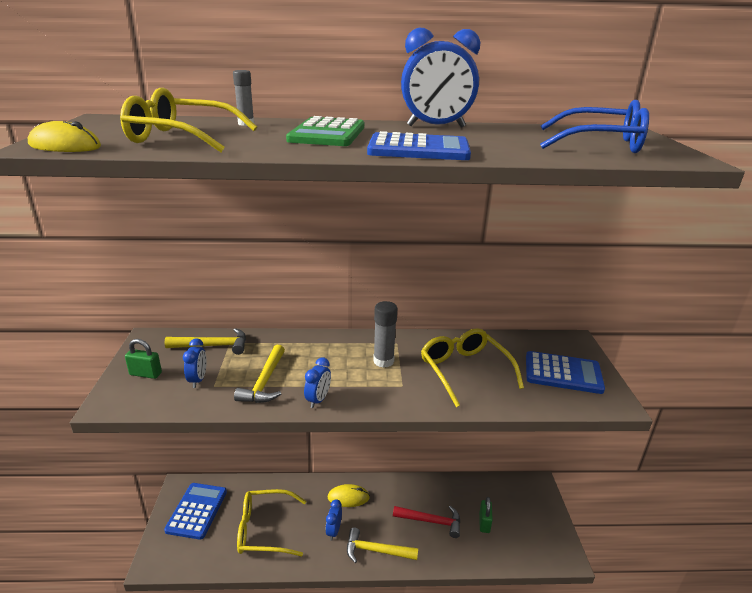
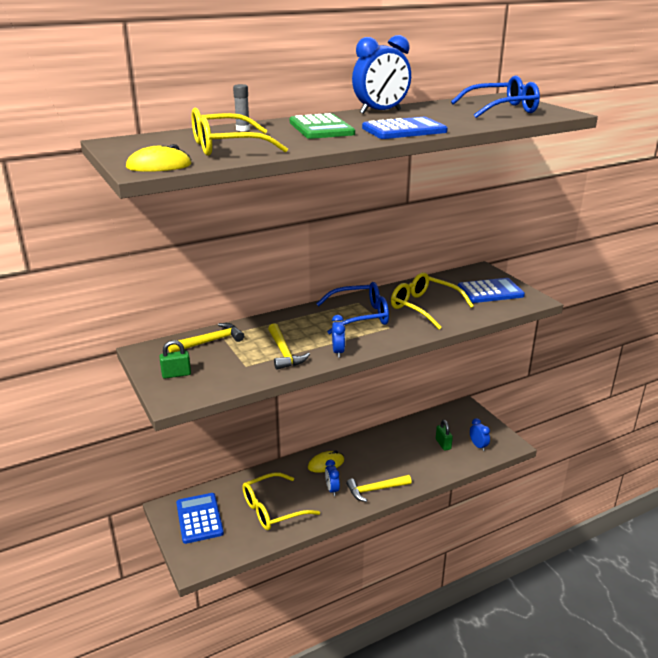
camera: 25 degrees left, 0 degrees up
blue clock [183,338,207,388] -> blue clock moved to [470,418,490,451]
grey glue stick [373,301,398,368] -> blue glasses [316,282,389,335]
red hammer [393,506,460,538] -> none

